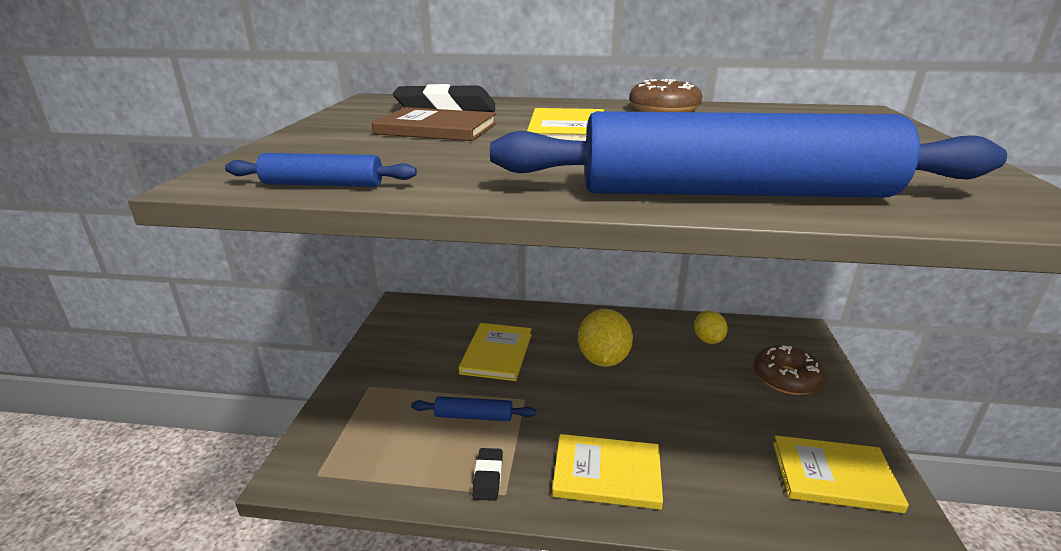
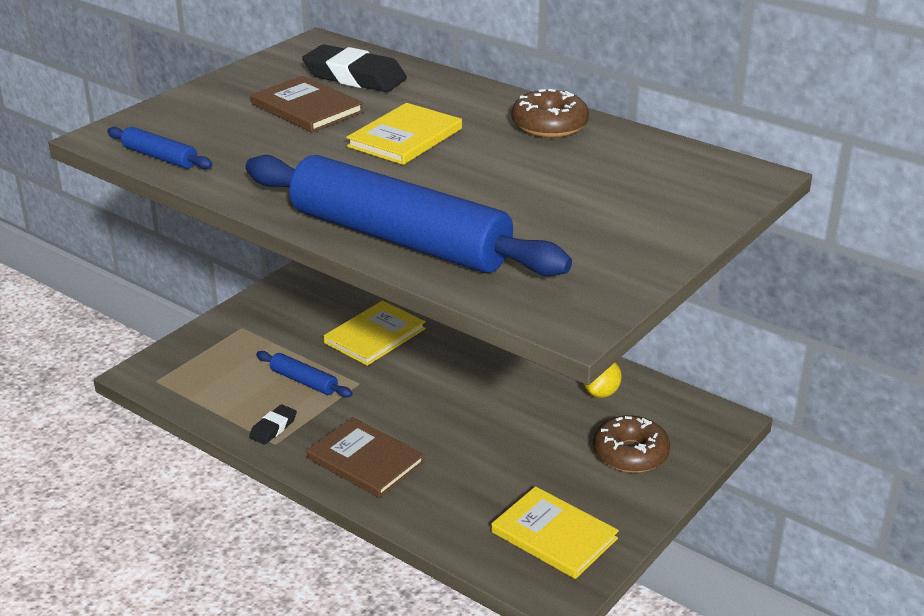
camera: 30 degrees right, 5 degrees up
yellow book [552,434,663,510] -> brown book [307,417,425,498]
yellow lemon [578,309,633,367] -> none

